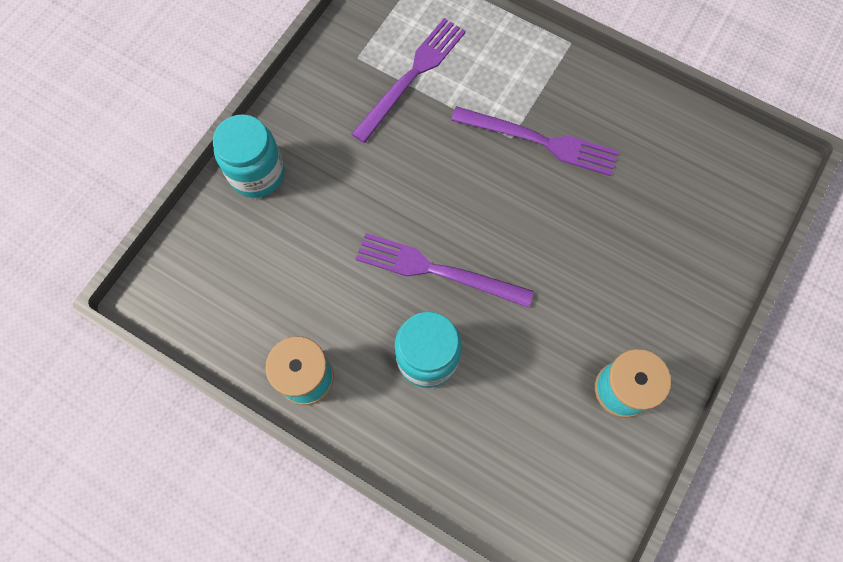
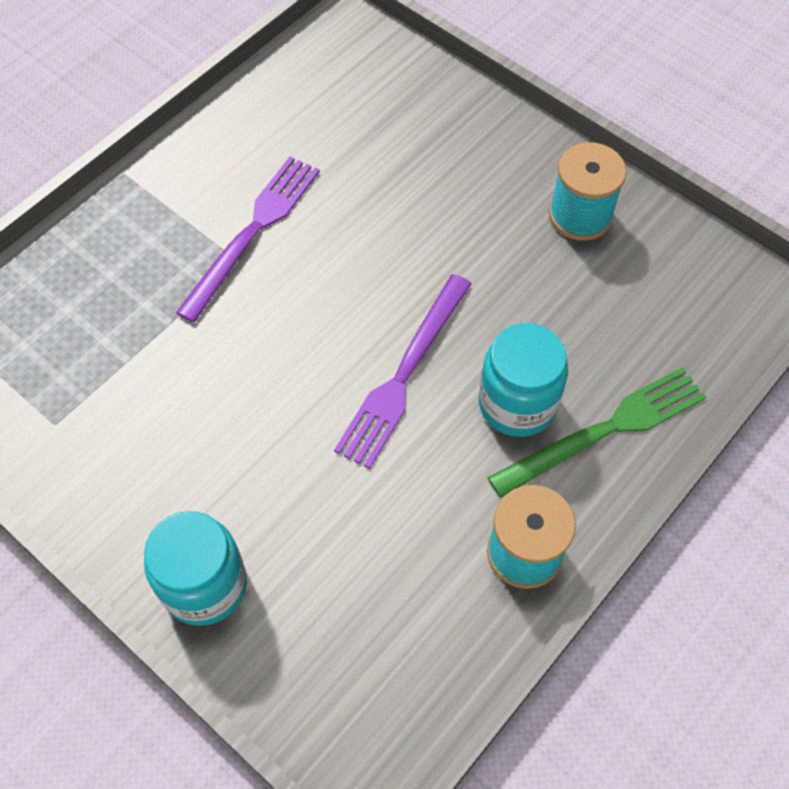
camera: 80 degrees left, 10 degrees down
purple fork [352,18,466,143] -> none
none -> green fork [487,367,706,498]

